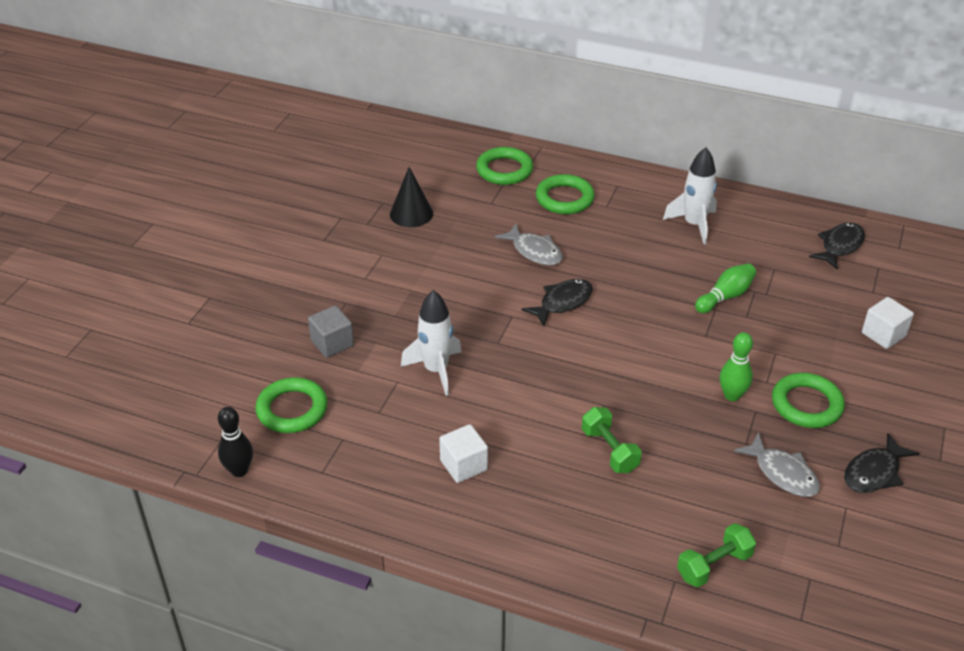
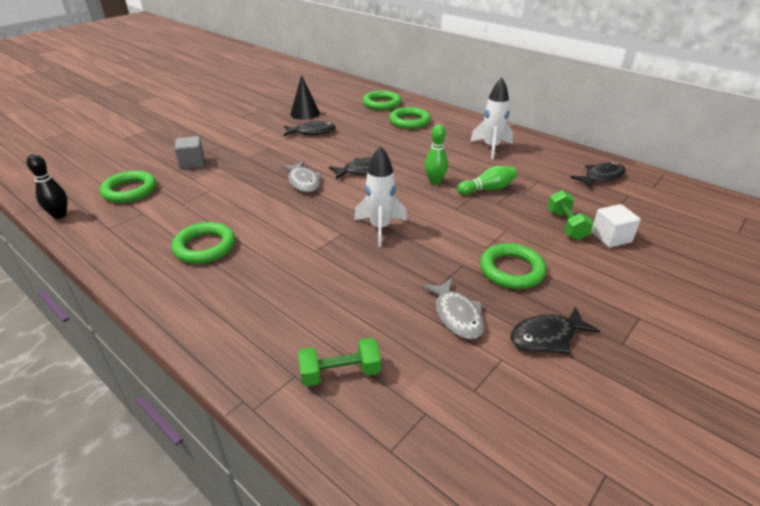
camera: 20 degrees right, 5 degrees down
white rocket [401,290,462,396] -> white rocket moved to [354,146,407,247]
white cube [439,424,488,483] -> green ring [172,222,235,264]
grey fish [495,224,563,265] -> grey fish moved to [281,161,322,192]
green dumbbell [582,407,642,473] -> green dumbbell moved to [548,190,594,240]
green bowling pin [720,332,753,401] -> green bowling pin moved to [425,124,448,185]
none -> black fish [284,121,336,136]

